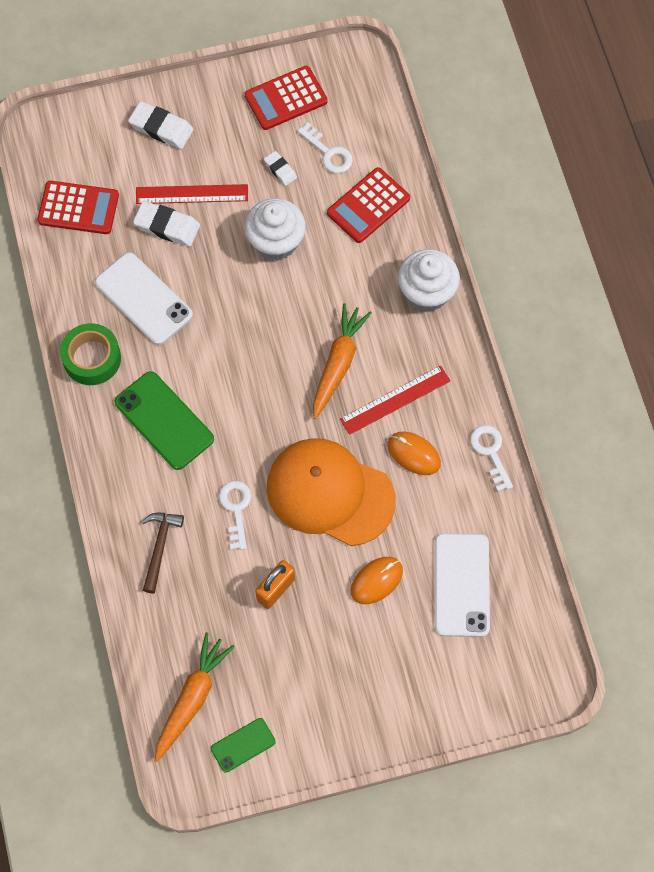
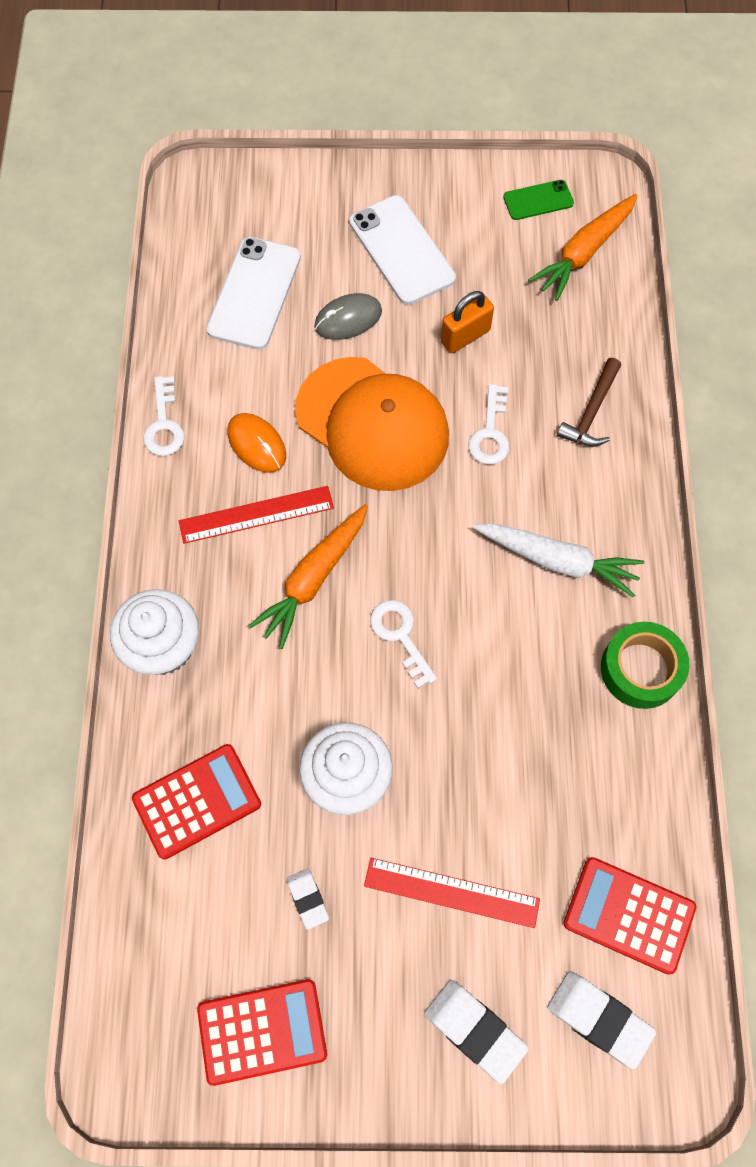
camera: 165 degrees left, 0 degrees up
white phone [95,252,193,345] -> white phone moved to [349,195,456,305]
green phone [115,371,214,470] -> white carrot [473,524,645,598]
white eraser [133,201,200,246] -> white eraser moved to [547,971,656,1070]
white key [297,122,353,173] -> white key moved to [370,600,437,688]
orange mouse [350,557,403,604] -> grey mouse [314,293,382,340]

